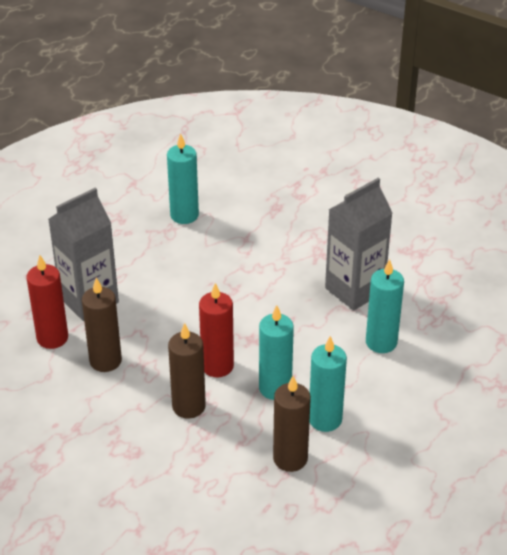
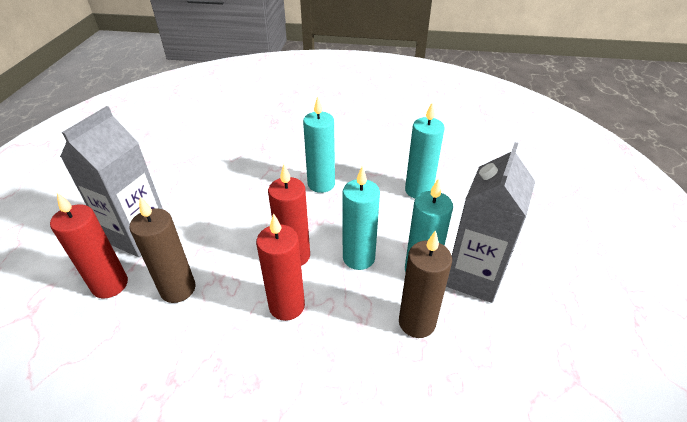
camera: 25 degrees left, 0 degrees up
turquoise candle [167,134,199,224] -> turquoise candle moved to [303,96,335,193]
brown candle [168,323,206,419] -> red candle [256,213,305,321]
grey carton [325,178,393,310] -> grey carton moved to [446,142,535,303]

